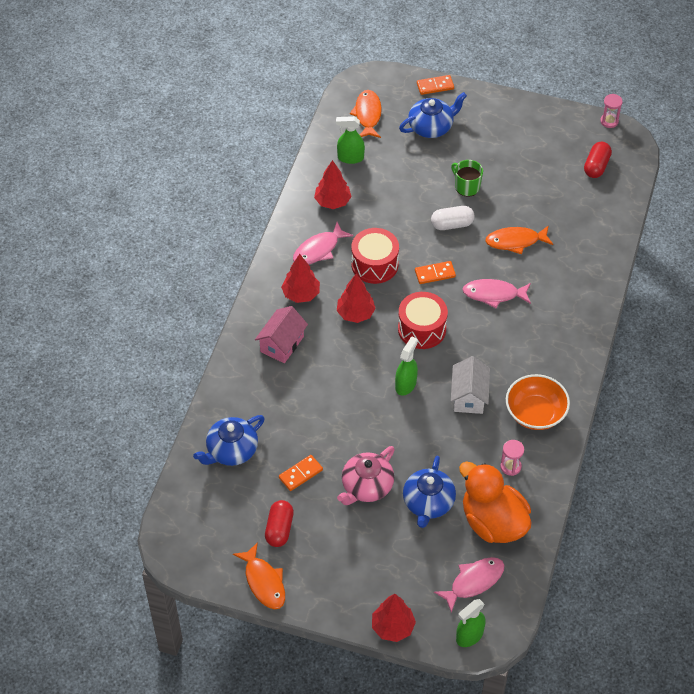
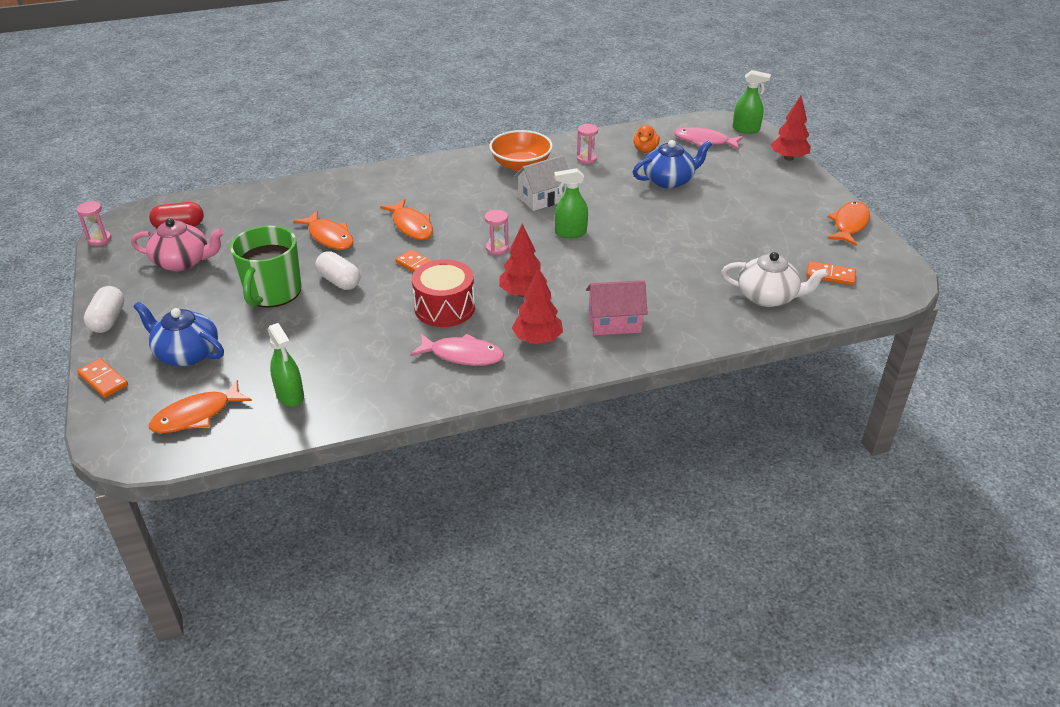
camera: 125 degrees left, 15 degrees down
blue teapot [193,415,265,466] -> white teapot [721,252,828,307]
red capsule [265,500,294,547] -> none
orange domino [279,455,323,491] -> orange domino moved to [806,261,856,285]
red tree [314,160,352,209] -> none
pink teapot [337,446,395,505] -> pink teapot moved to [131,218,224,271]
red drum [398,292,448,349] -> pink hourglass [485,210,509,255]
green mug [451,160,483,197] -> green mug [230,226,301,308], size x1.72
orange duck [459,461,531,543] -> orange duck [634,125,660,153], size x0.46
pink fish [462,279,531,308] -> orange fish [380,199,433,240]
none -> white capsule [84,286,125,333]

